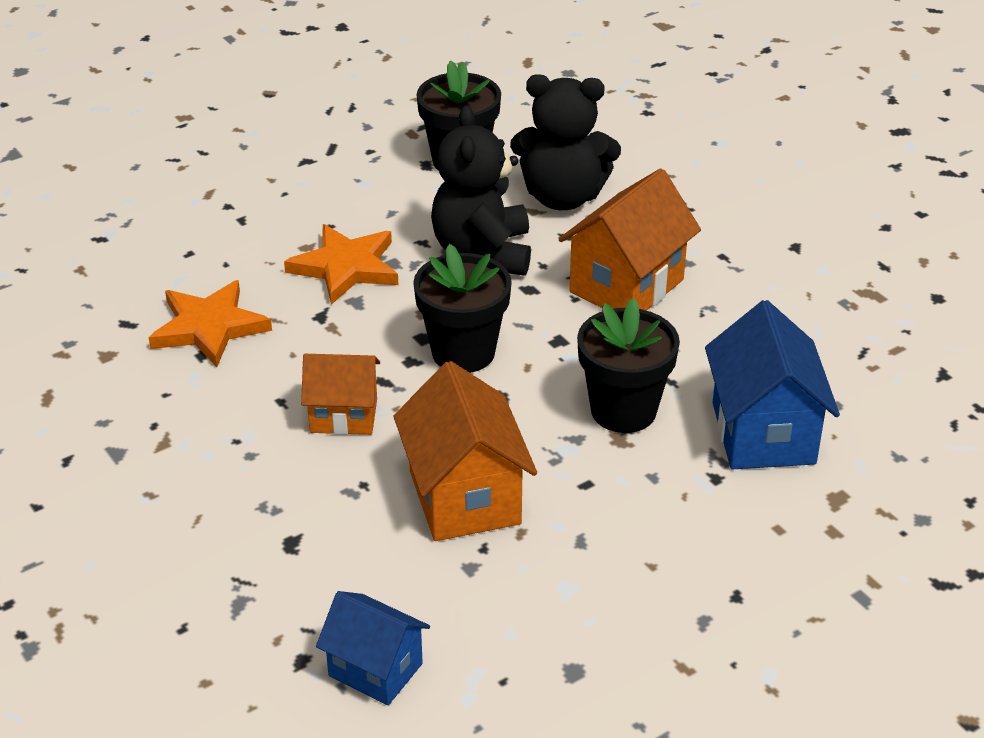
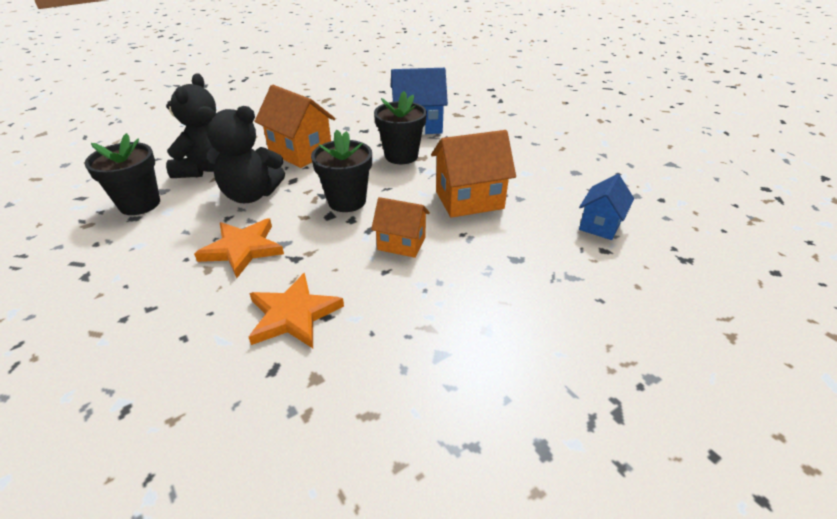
camera: 90 degrees left, 0 degrees up
orange house [301,354,380,435] -> orange house turned 75 degrees counterclockwise [371,197,430,258]

